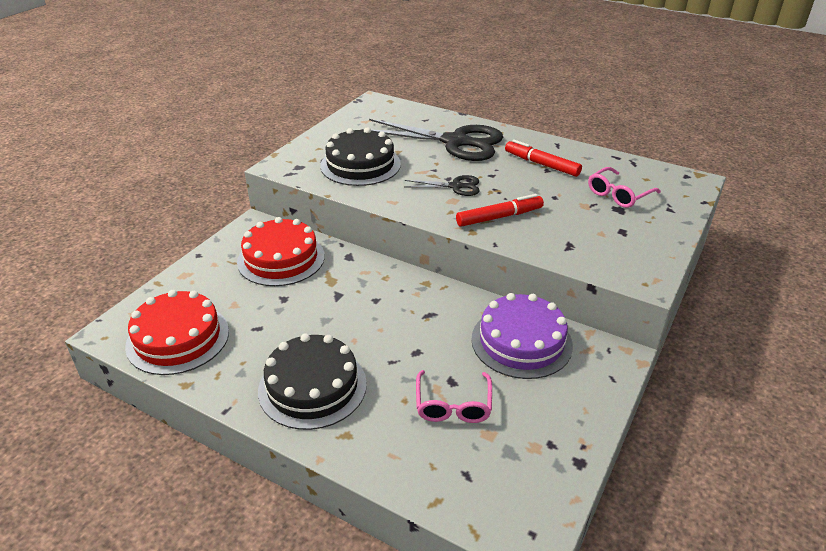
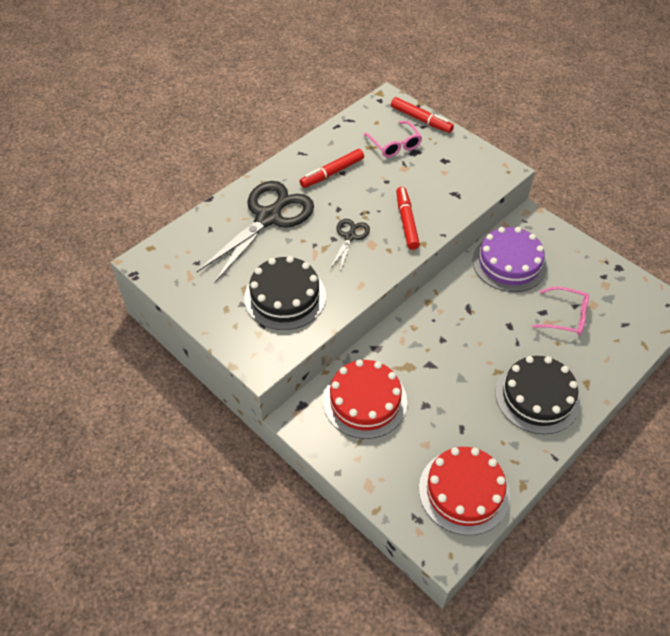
camera: 75 degrees left, 15 degrees up
none -> red marker [391,97,454,133]

